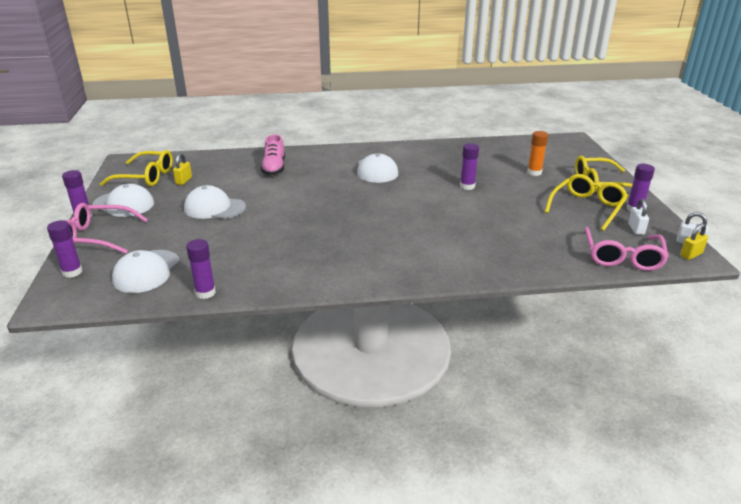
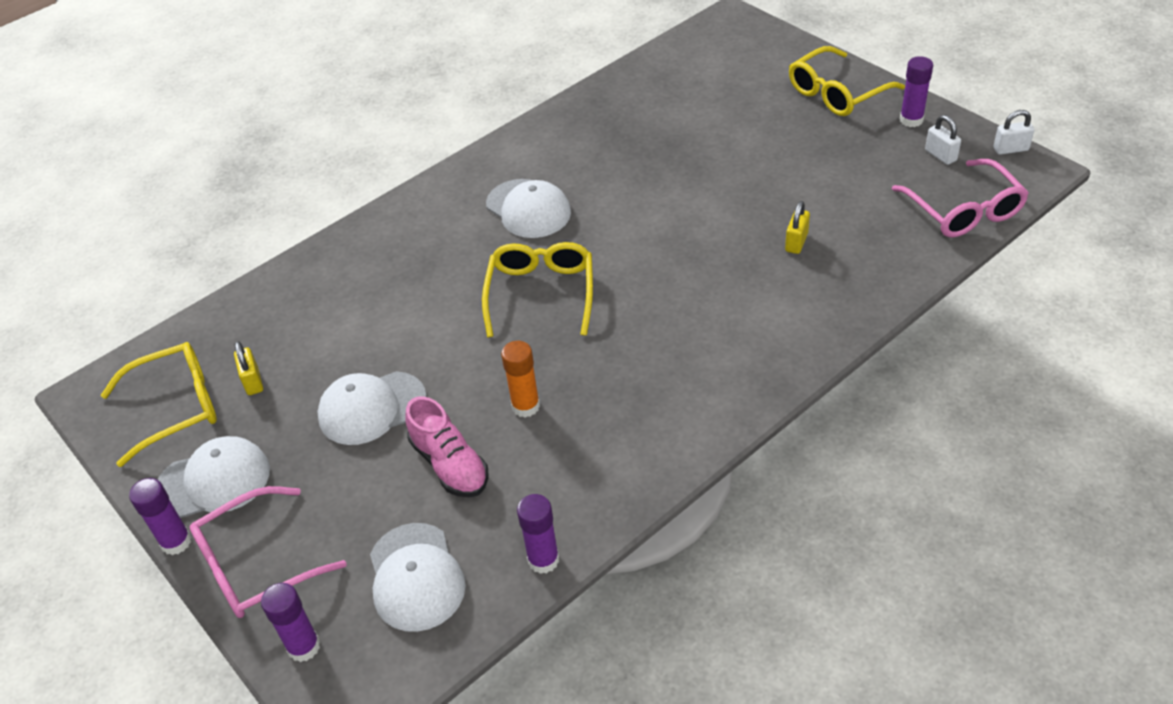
camera: 30 degrees left, 15 degrees up
pink shoe [261,134,285,176] -> pink shoe moved to [405,396,489,497]
purple glue stick [460,143,479,190] -> none
orange glue stick [527,131,548,176] -> orange glue stick moved to [501,341,540,417]
yellow glasses [545,174,628,231] -> yellow glasses moved to [482,242,593,337]
yellow padlock [680,224,708,260] -> yellow padlock moved to [785,201,810,254]

